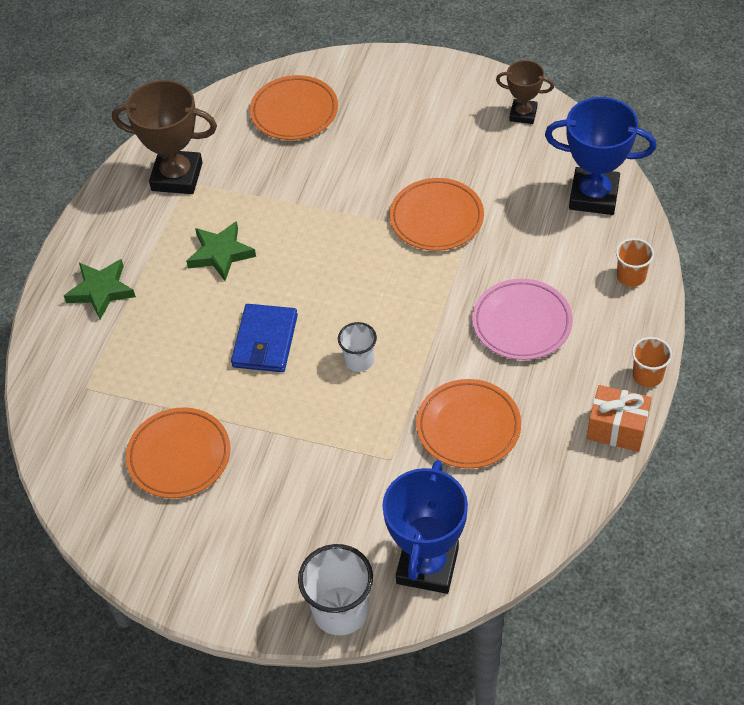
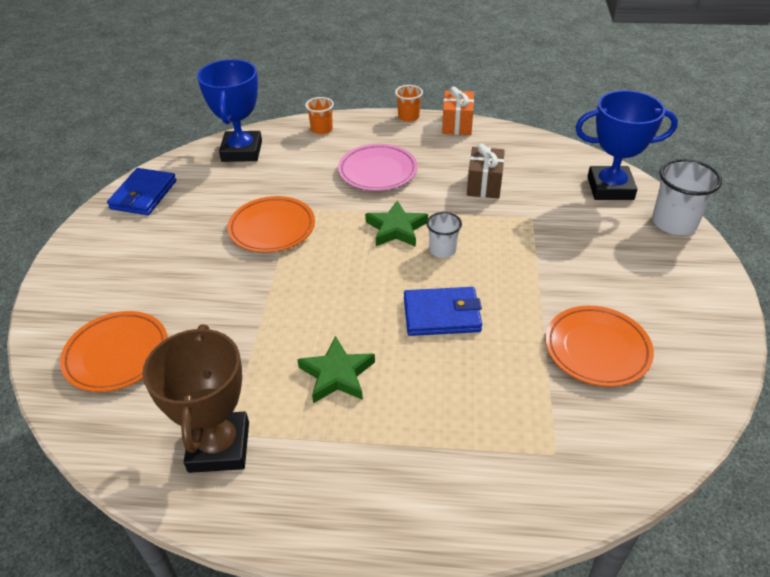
camera: 105 degrees left, 10 degrees down
green star [64,259,136,319] -> green star moved to [365,201,428,247]
orange plate [416,379,521,469] -> brown gift [467,144,505,198]
brown trophy [496,60,554,124] -> blue wallet [107,168,176,215]

